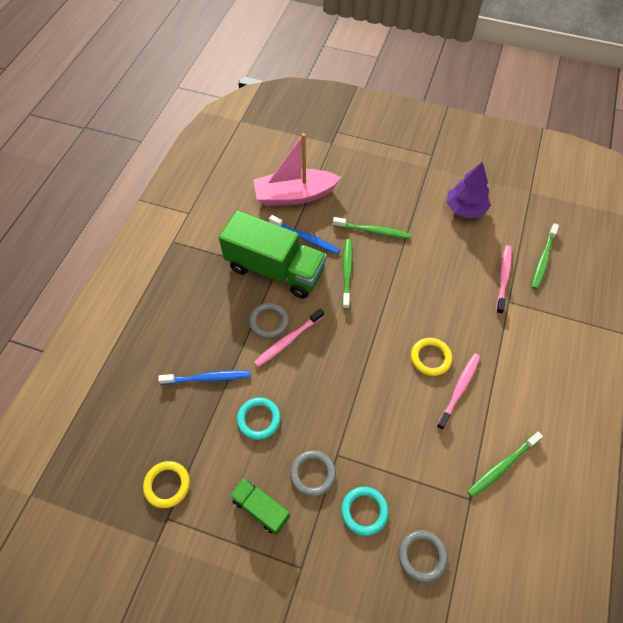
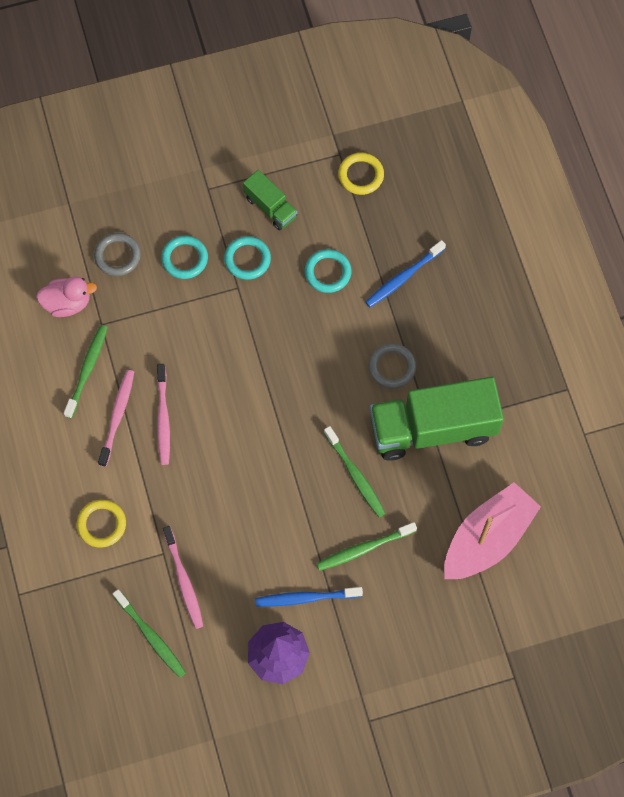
camera: 145 degrees right, 10 degrees up
green truck [230,478,290,535] -> green truck turned 45 degrees clockwise [243,170,298,230]
pink toothbrush [254,308,324,367] -> pink toothbrush moved to [98,370,134,467]
blue toothbrush [269,215,340,254] -> blue toothbrush moved to [255,587,363,606]
grey ring [290,450,336,497] -> turquoise ring [224,236,271,280]
yellow ring [411,338,452,376] -> yellow ring moved to [77,500,126,548]
green toothbrush [532,223,559,290] -> green toothbrush turned 150 degrees clockwise [113,589,186,678]
none -> pink duck [36,276,97,317]

